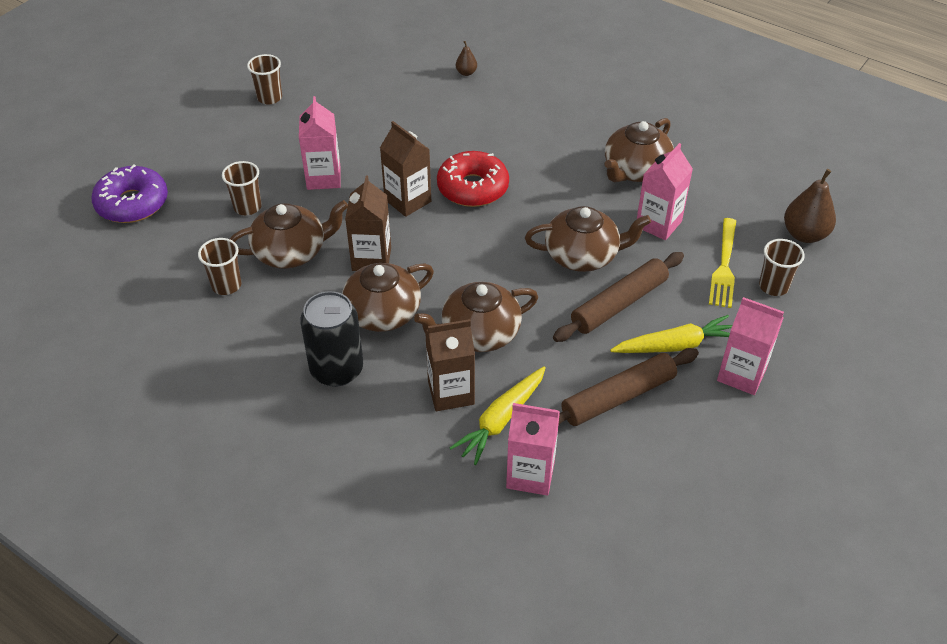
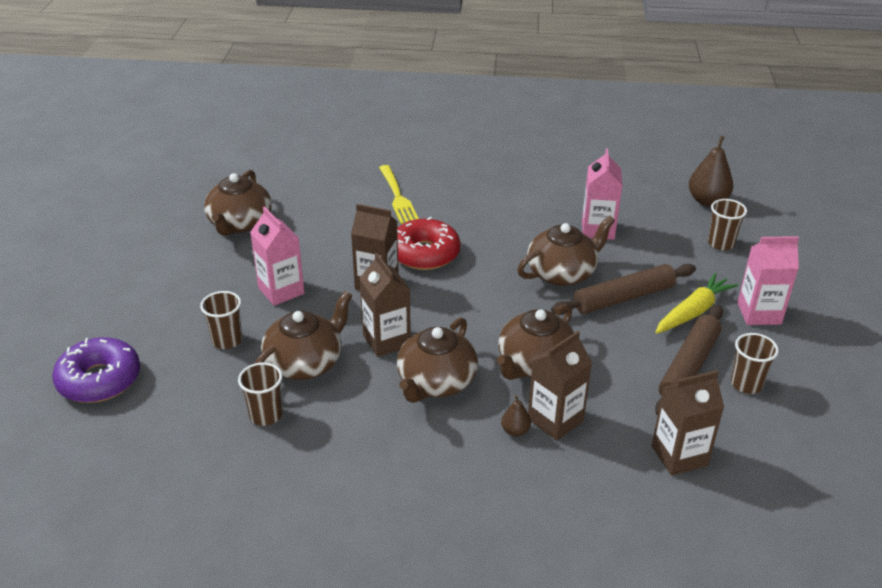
camera: 30 degrees left, 10 degrees down
brown cup [247,54,282,105] -> brown cup moved to [731,333,779,394]
black can [300,291,363,387] -> none
yellow carrot [450,366,546,465] -> none
brown pear [456,41,477,76] -> brown pear moved to [501,395,531,436]
pink carton [506,403,560,496] -> brown carton [651,370,724,476]
brown rolling pin [553,252,684,342] -> brown rolling pin turned 45 degrees clockwise [551,264,696,315]
brown teapot [605,118,674,182] -> brown teapot moved to [204,170,272,236]
yellow fork [709,218,736,308] -> yellow fork moved to [379,165,419,224]

